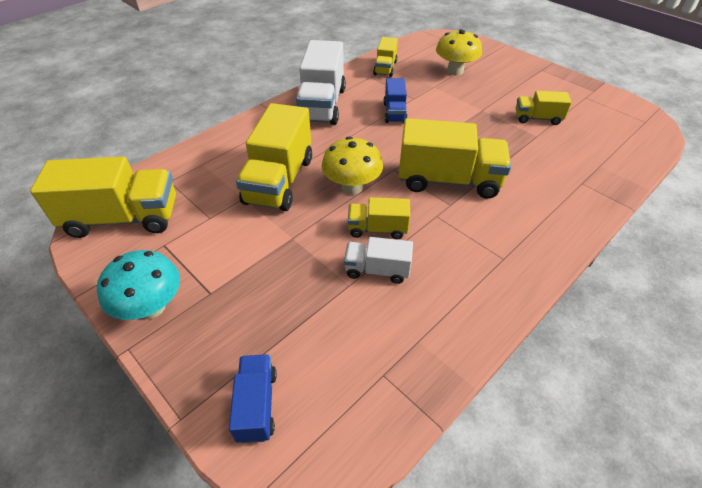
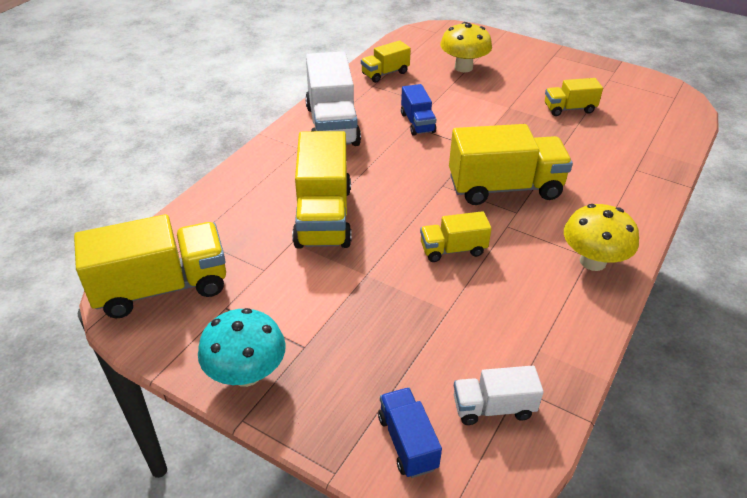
camera: 15 degrees left, 5 degrees down
yellow mushroom [322,136,383,195] -> yellow mushroom moved to [564,204,639,271]
white truck [344,237,413,284] -> white truck moved to [454,366,544,425]
yellow truck [373,37,398,77] -> yellow truck turned 60 degrees clockwise [361,40,411,83]

